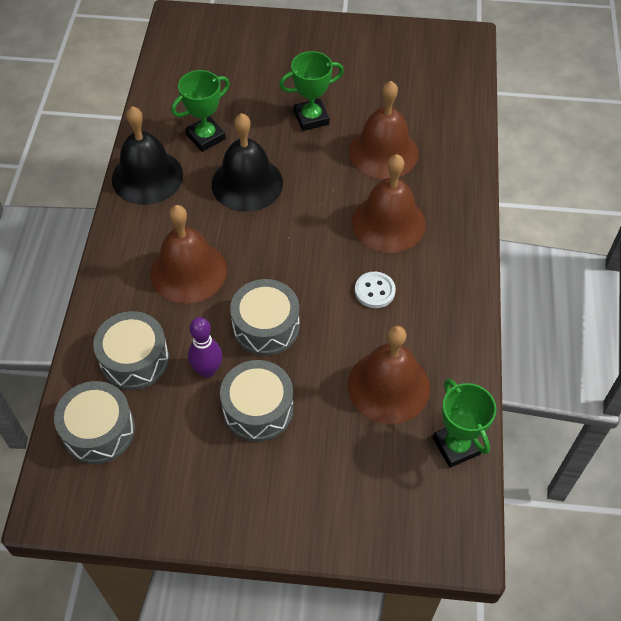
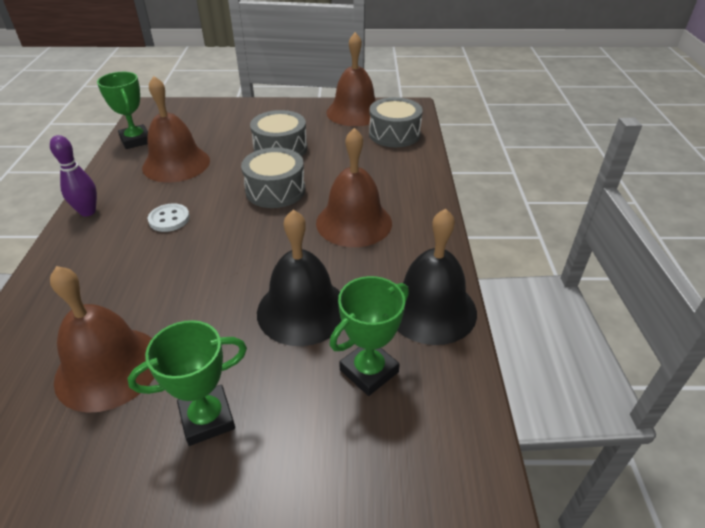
camera: 175 degrees right, 15 degrees down
grey drum [93,311,169,390] -> none
purple bowling pin [188,317,222,377] -> purple bowling pin moved to [50,135,97,217]
brown bell [352,154,426,253] -> brown bell moved to [326,32,376,126]

